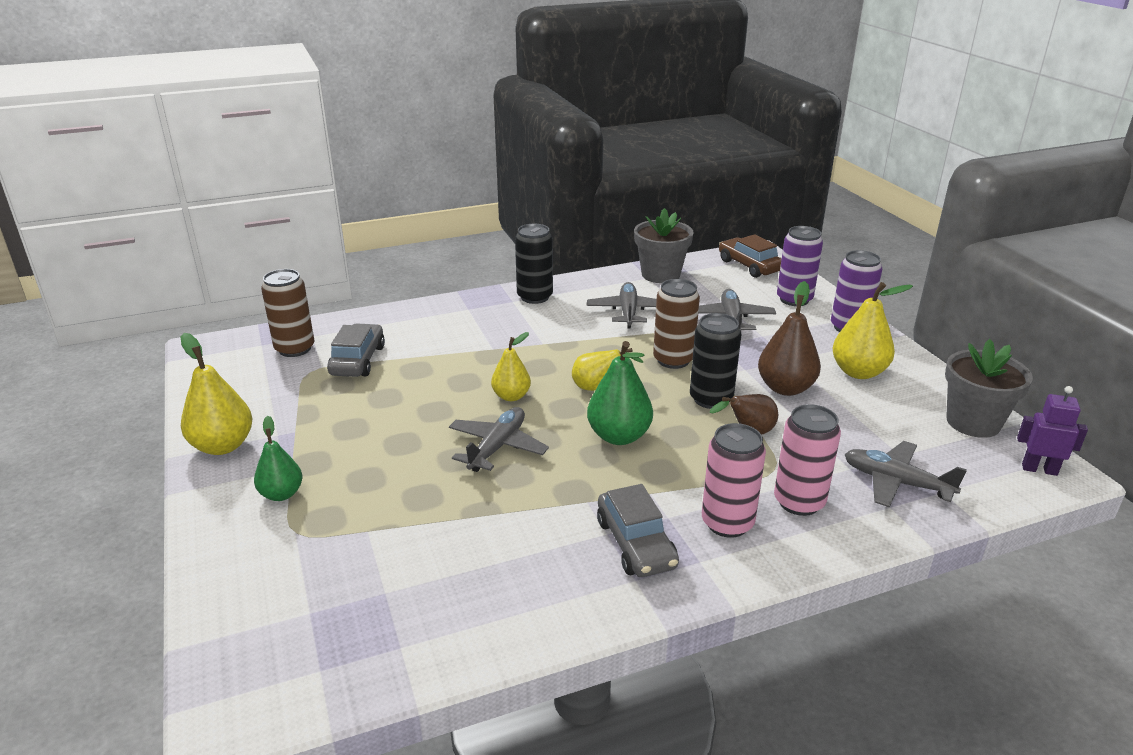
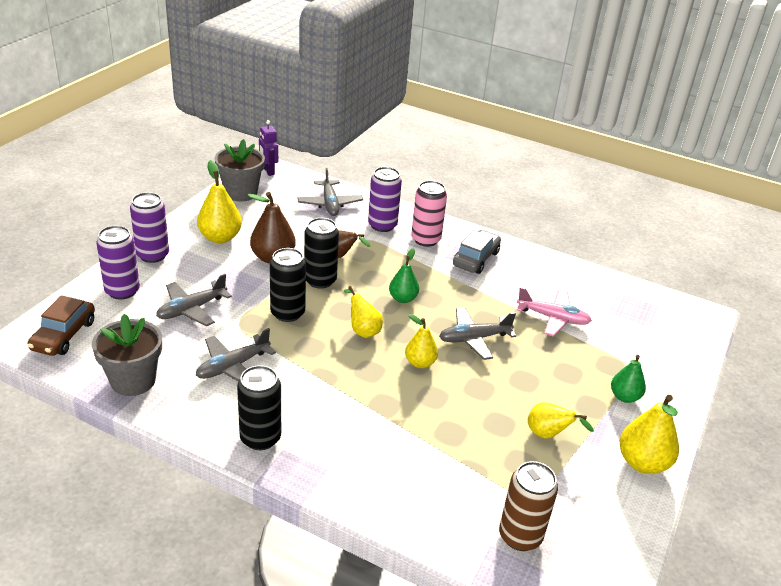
camera: 135 degrees left, 5 degrees up
grey car [327,323,385,377] -> none
green pear [587,341,653,445] -> green pear [389,248,419,303], size x0.64
brown can [653,279,700,369] -> black can [270,248,306,322]
pink can [774,404,841,516] -> purple can [368,167,402,232]
none -> pink plane [517,287,592,337]
none -> yellow pear [528,402,594,439]

